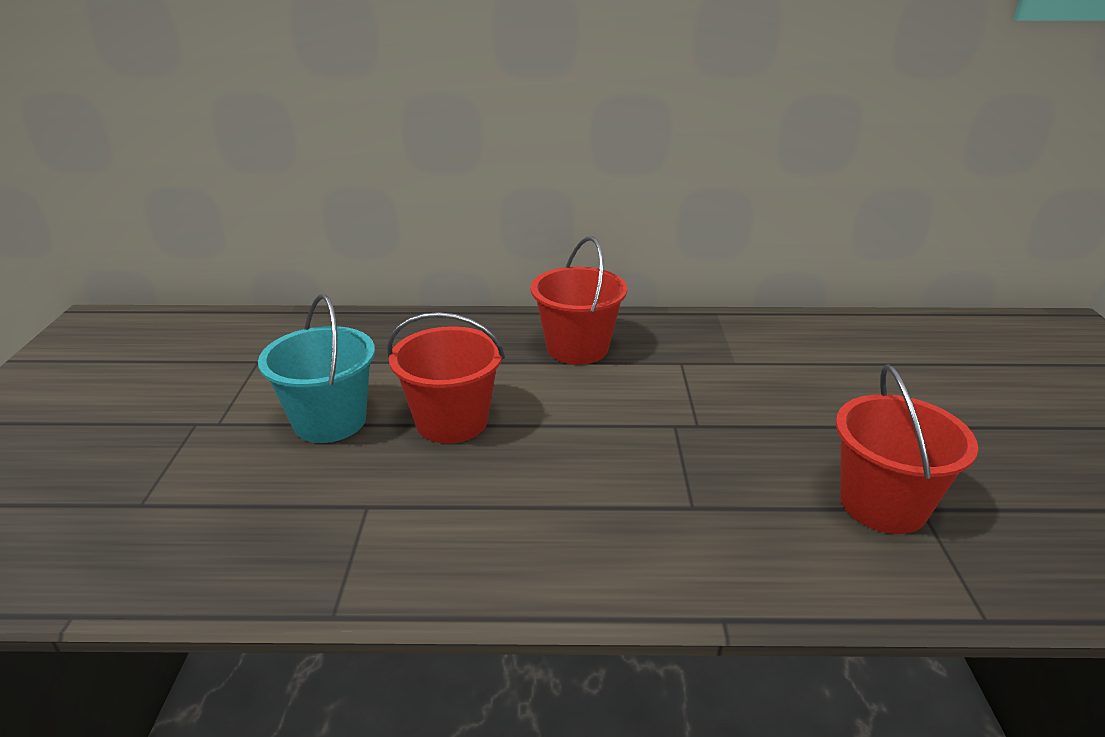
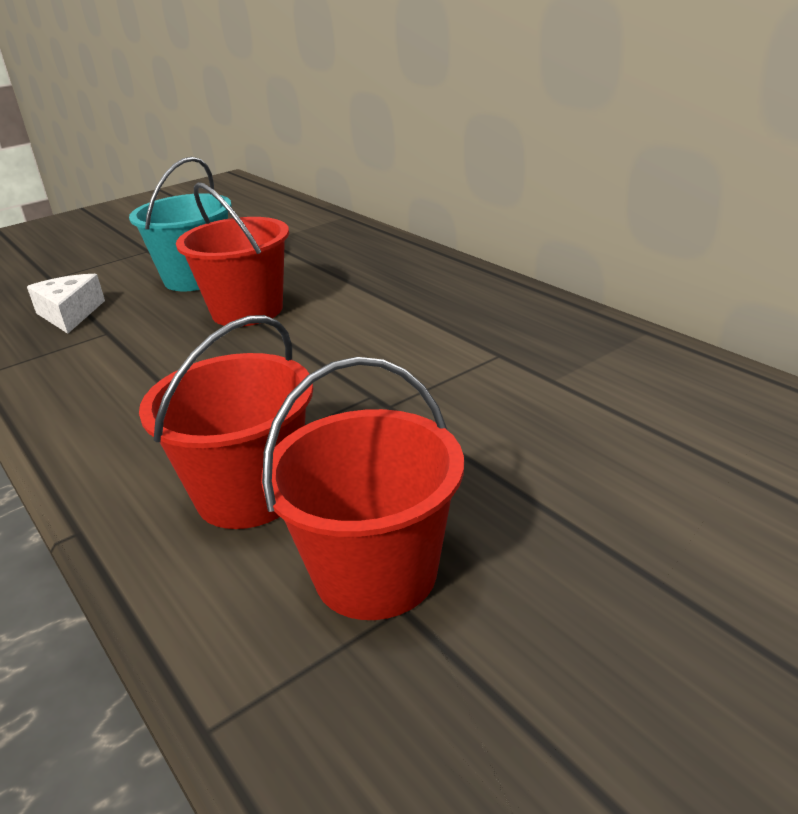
camera: 55 degrees right, 0 degrees up
red bucket [531,236,627,365] -> red bucket moved to [139,315,313,529]
none -> white cheese [27,274,105,334]

